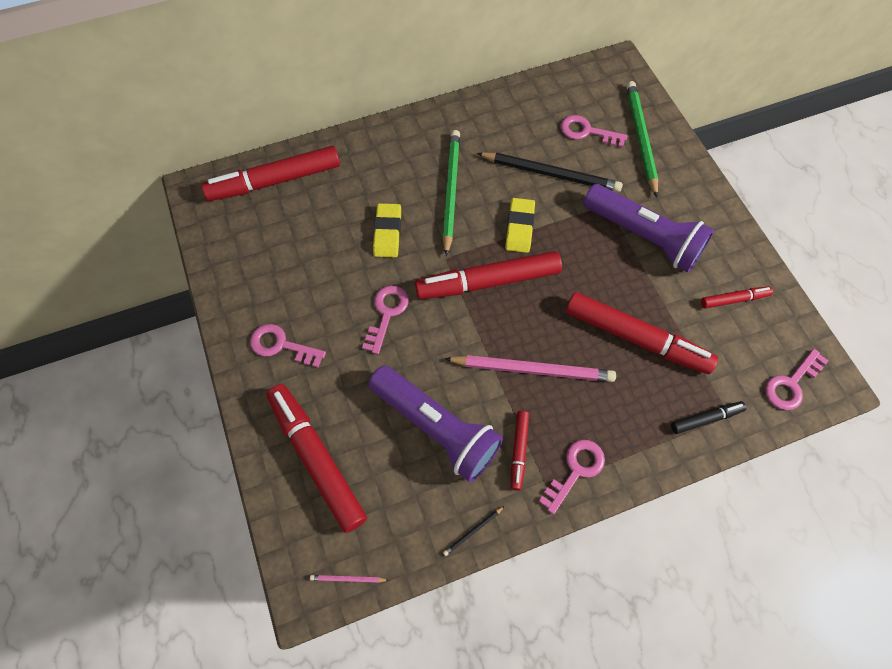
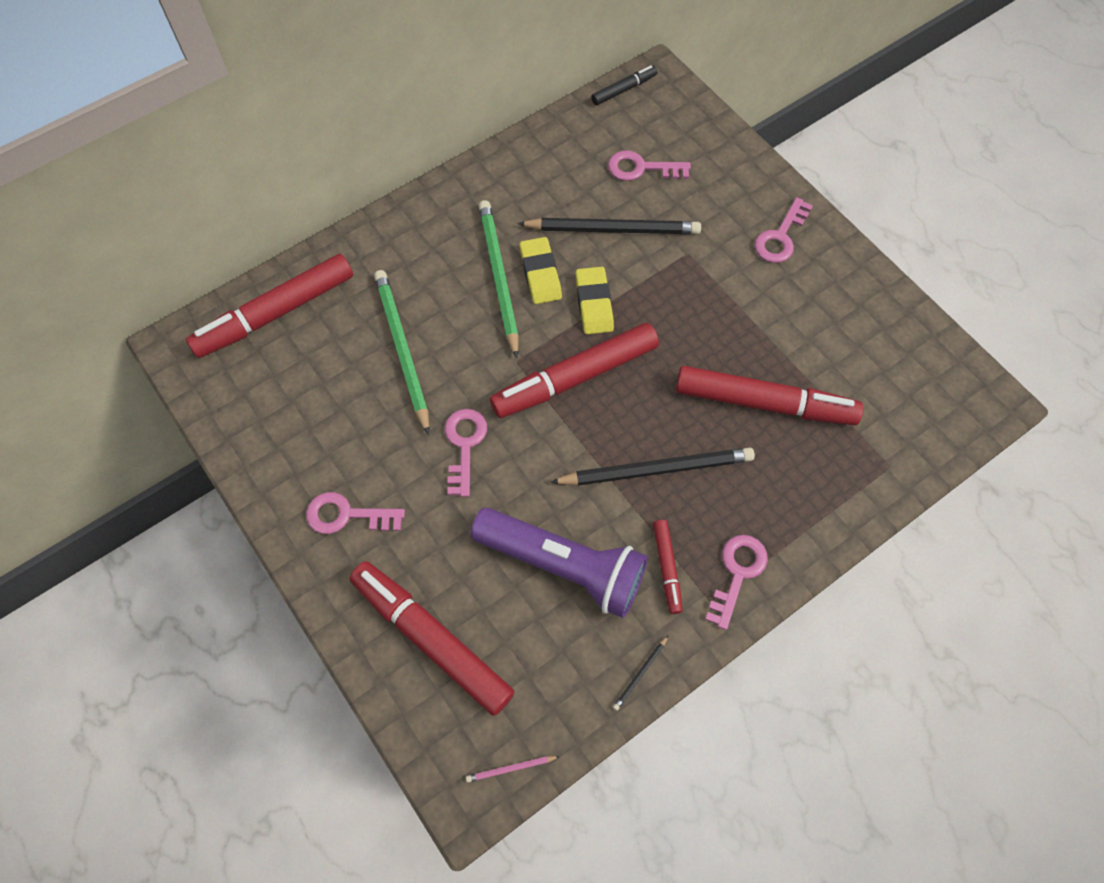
camera: 15 degrees left, 0 degrees up
yellow eraser [373,203,401,257] -> yellow eraser moved to [520,237,562,304]
pink pencil [444,355,616,382] -> black pencil [550,447,755,486]
purple flashlight [583,184,714,272] -> none
green pencil [626,81,658,197] -> green pencil moved to [374,270,429,435]
black marker [671,401,746,434] -> black marker moved to [591,65,657,105]
red marker [701,286,773,309] -> none
pink key [765,349,828,410] -> pink key moved to [754,197,813,263]

